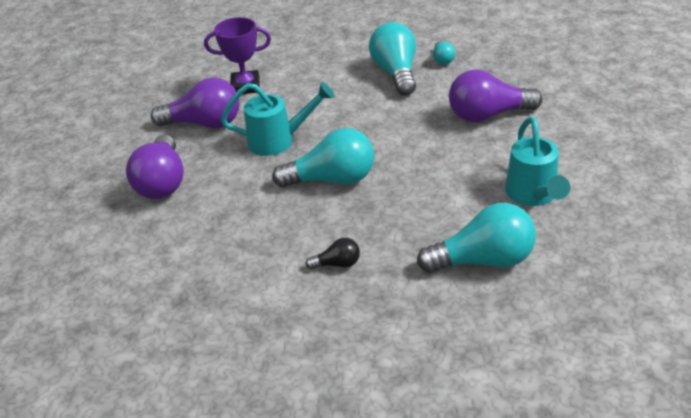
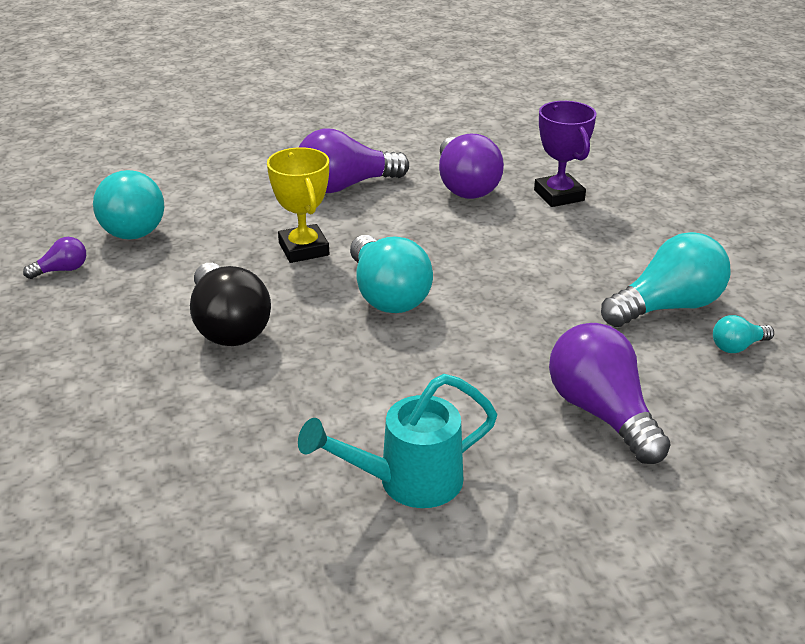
camera: 70 degrees right, 5 degrees down
turquoise watering can [221,82,335,156] -> none
black light bulb [306,238,360,269] -> black light bulb [190,263,271,346], size x2.10
turquoise light bulb [417,203,536,273] -> turquoise light bulb moved to [93,170,164,240]
none -> purple light bulb [23,237,86,279]
none -> yellow trophy [267,147,329,263]

